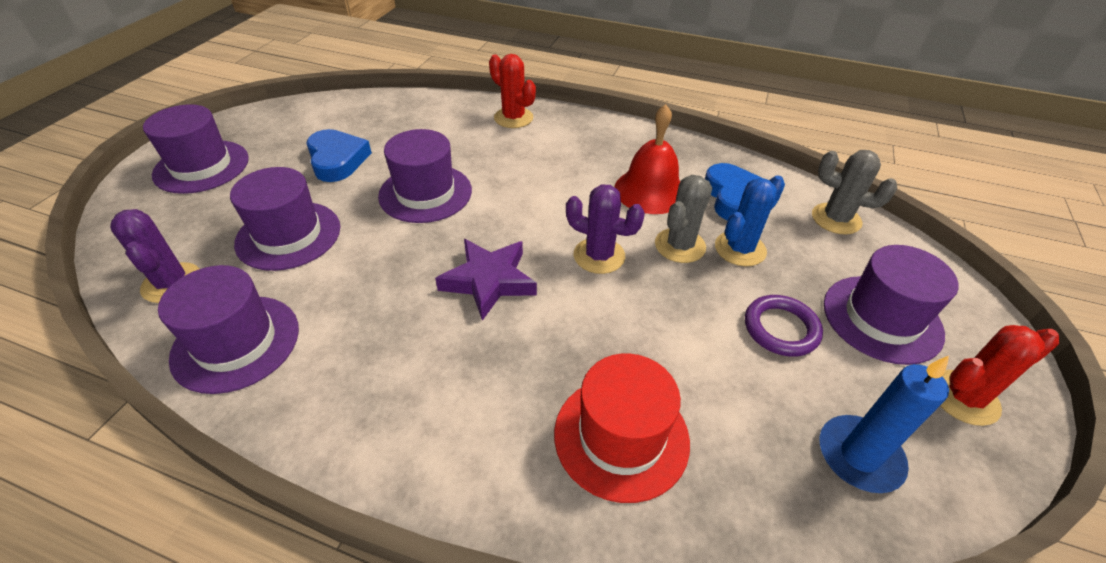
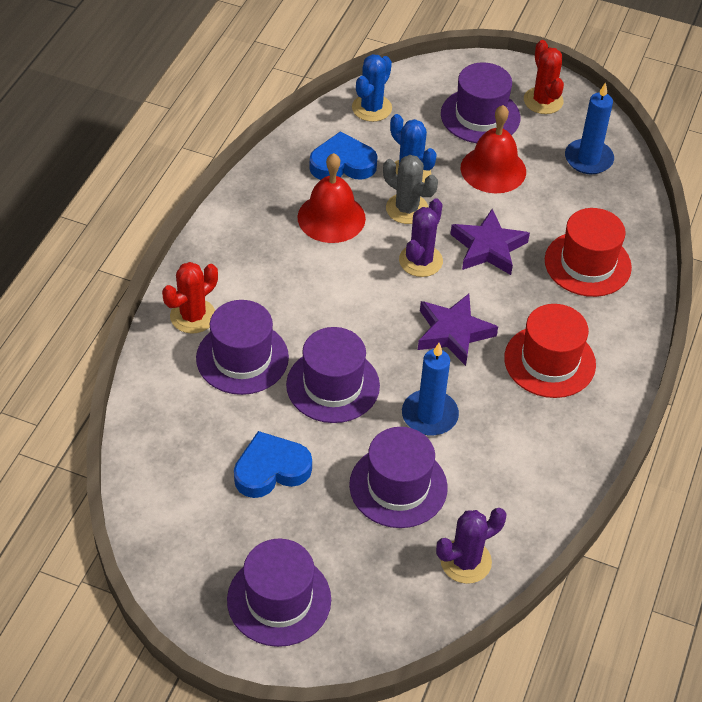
camera: 90 degrees left, 5 degrees up
purple hat [158,265,299,394] -> purple hat moved to [196,300,289,395]
purple ring [745,295,823,357] -> red bell [461,105,526,193]
grey cactus [812,150,897,235] -> blue cactus [352,54,392,122]
none -> blue candle [402,343,459,436]
none -> purple star [450,209,530,275]
none -> red hat [504,304,596,398]

